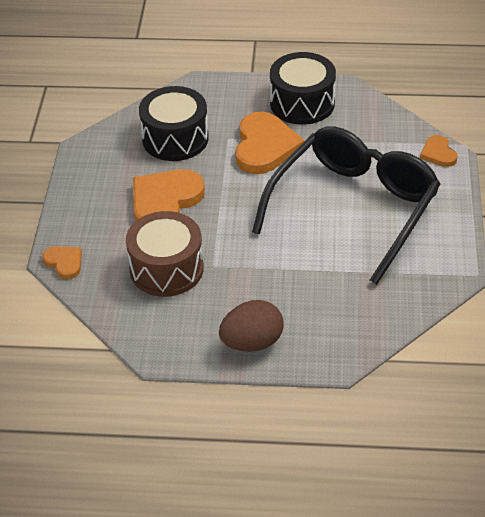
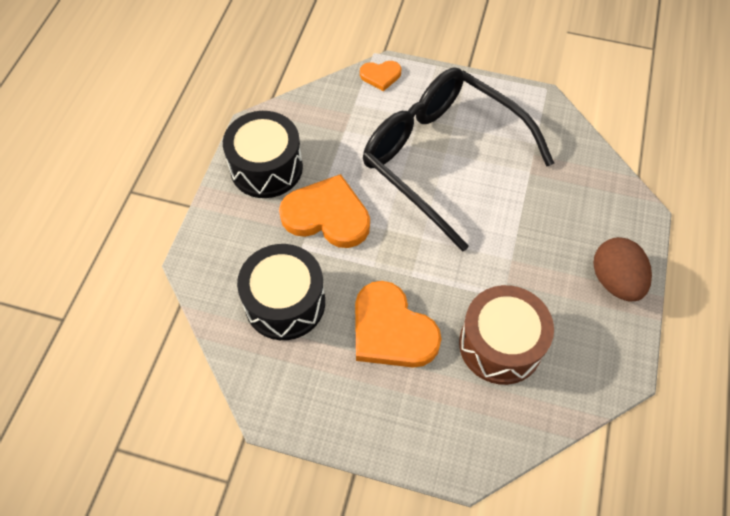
camera: 80 degrees left, 15 degrees up
orange heart [42,246,82,279] -> none

